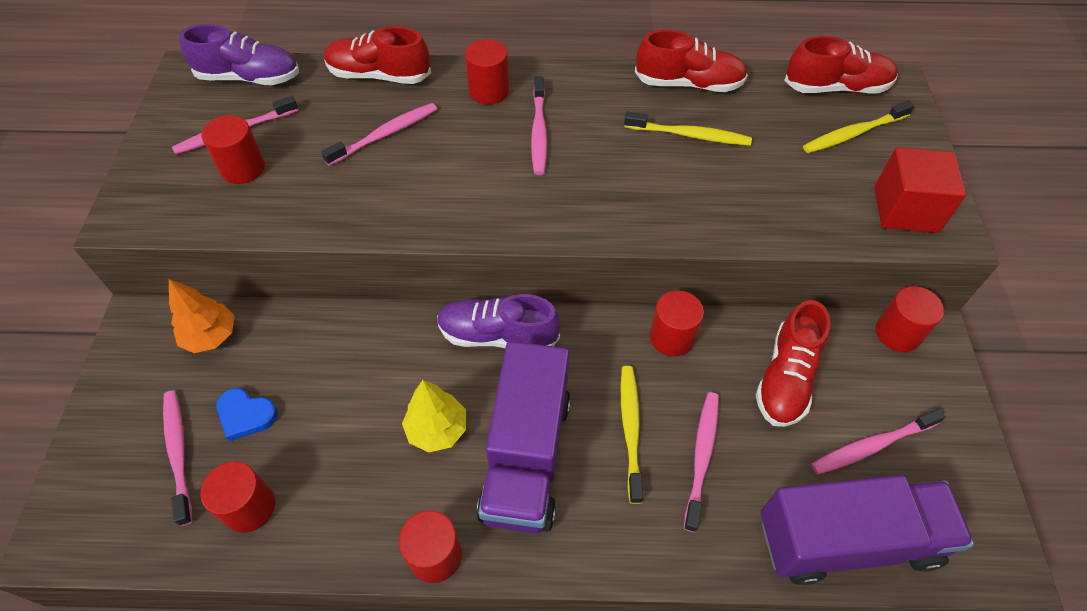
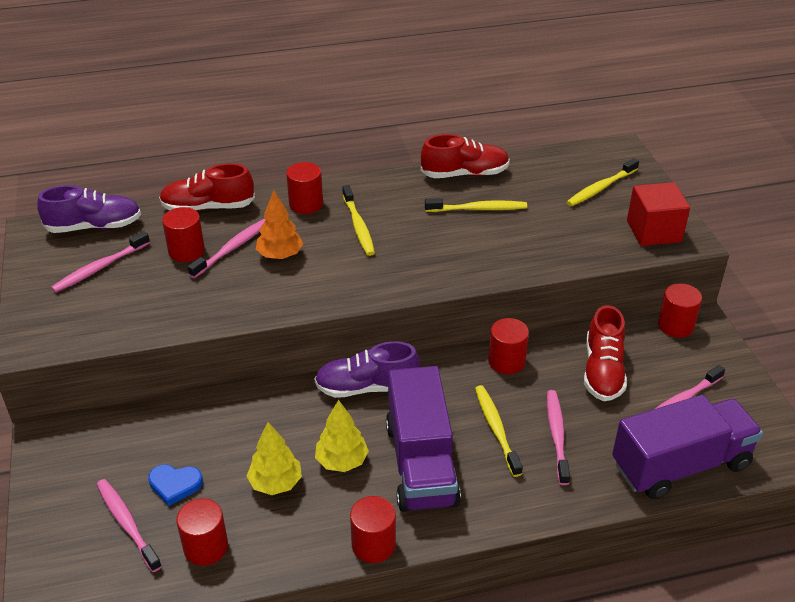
camera: 15 degrees left, 15 degrees down
orange tree [169,279,235,353] -> orange tree moved to [256,190,303,259]
red cylinder [202,115,265,184] -> red cylinder moved to [162,207,205,262]
pink toothbrush [531,76,547,175] -> yellow toothbrush [342,185,375,256]
red shoe [784,36,898,94] -> none
none -> yellow tree [247,422,302,495]

